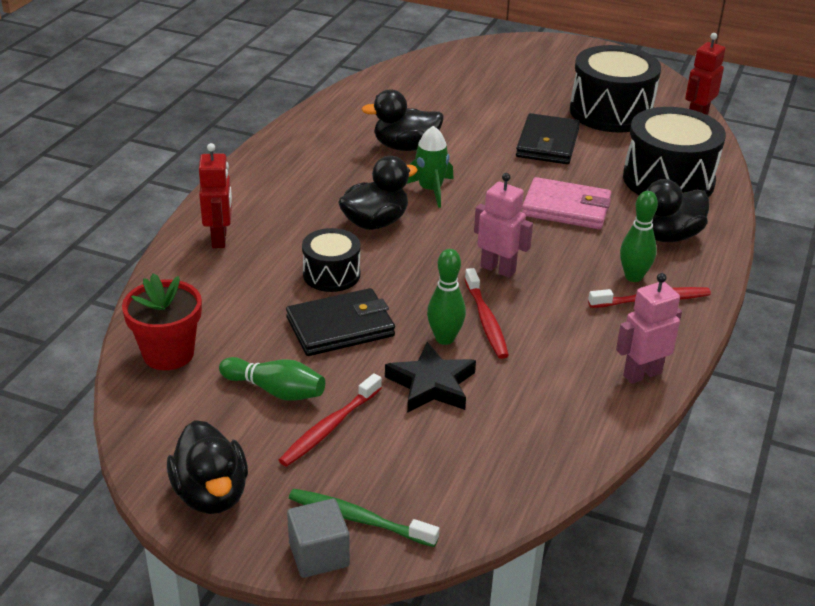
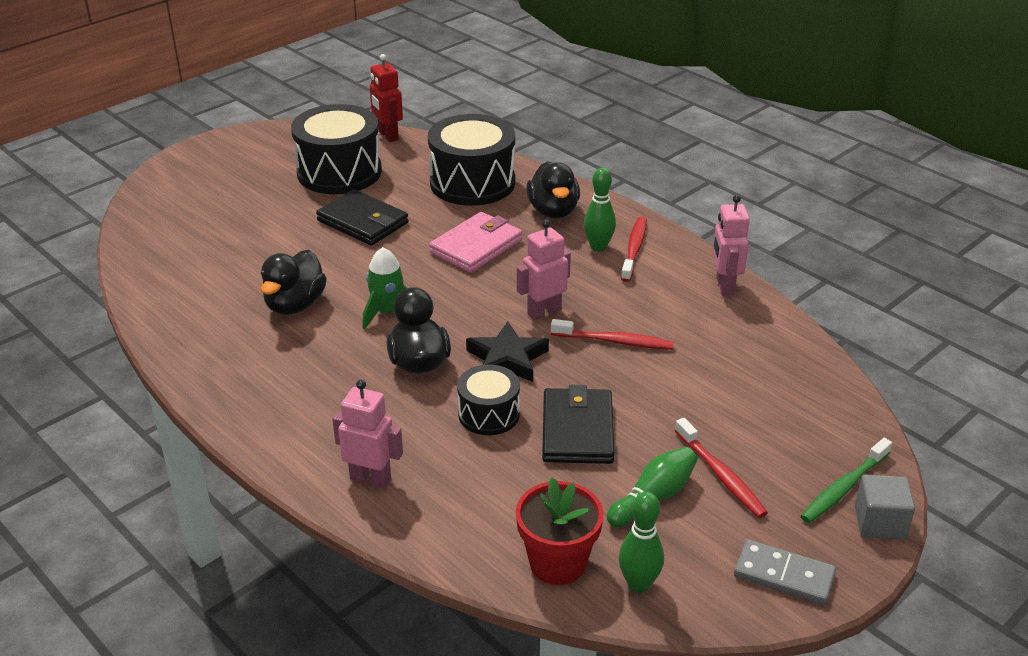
camera: 65 degrees left, 0 degrees up
black duck [167,420,248,514] -> grey domino [734,539,836,605]
red robot [199,143,232,248] -> pink robot [332,380,403,489]
black star [385,342,476,413] -> black star moved to [466,321,549,382]
green bowling pin [427,249,466,345] -> green bowling pin moved to [619,492,664,593]

